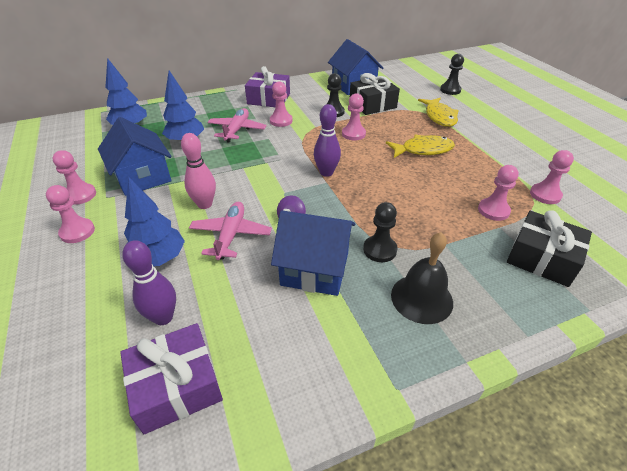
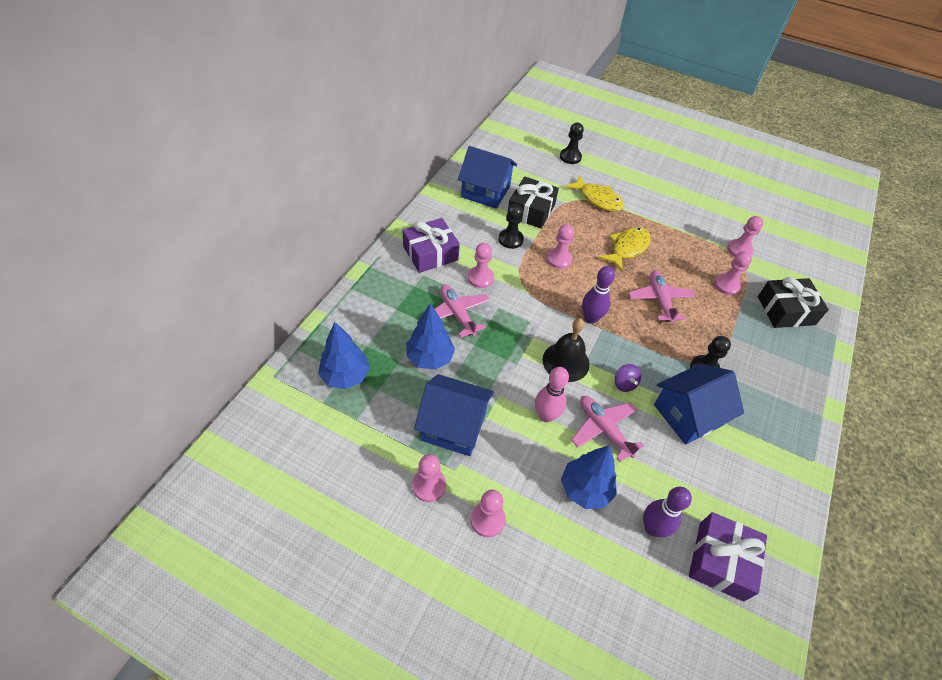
camera: 45 degrees left, 10 degrees up
black bell [391,232,453,324] -> black bell moved to [543,318,590,382]
none -> pink plane [628,270,695,323]

